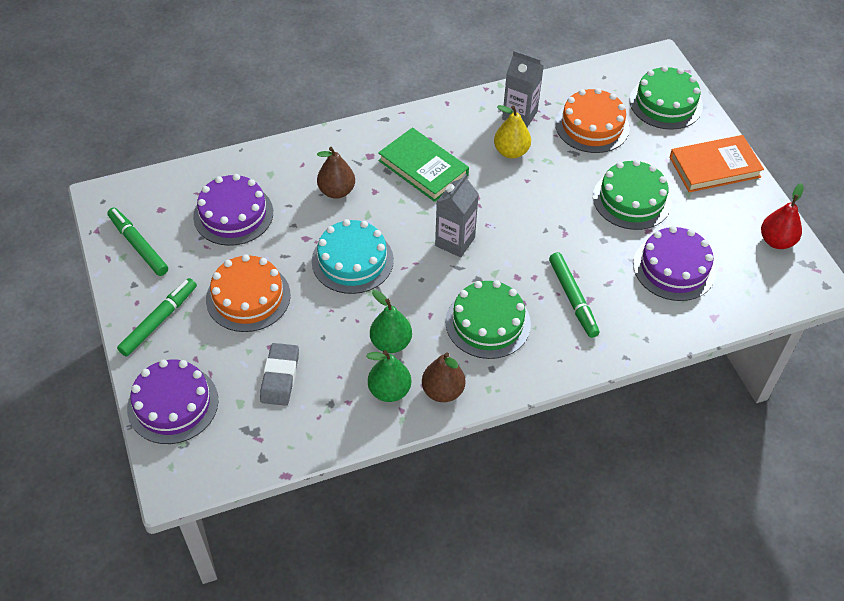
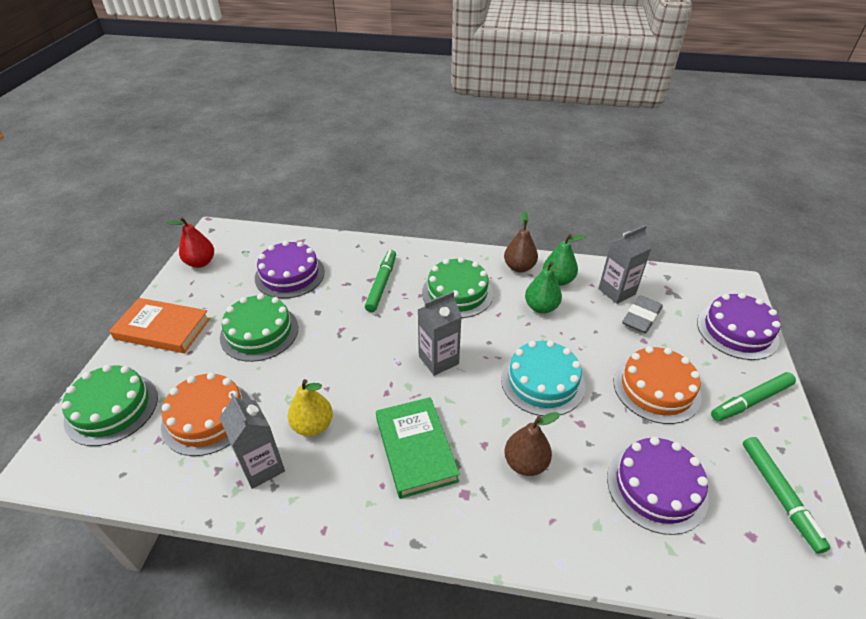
camera: 150 degrees left, 10 degrees down
none -> grey carton [598,225,652,304]

